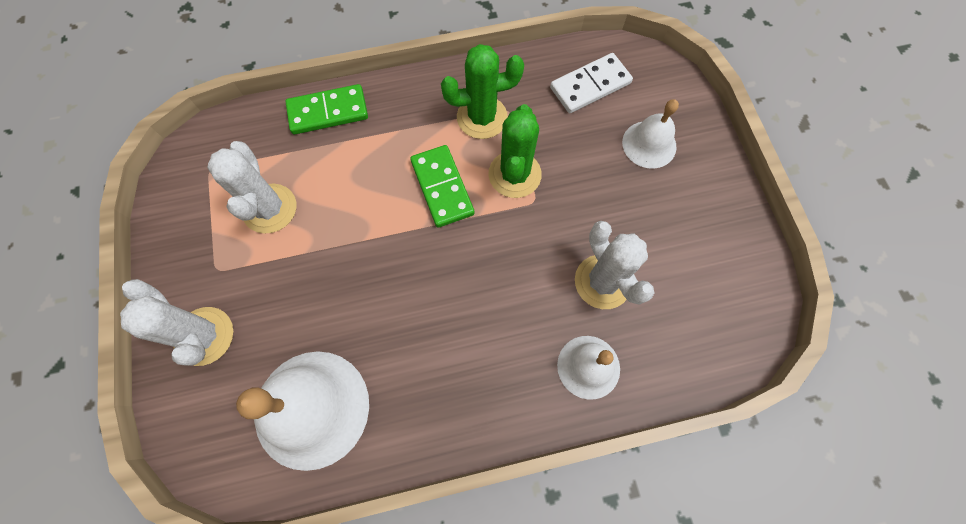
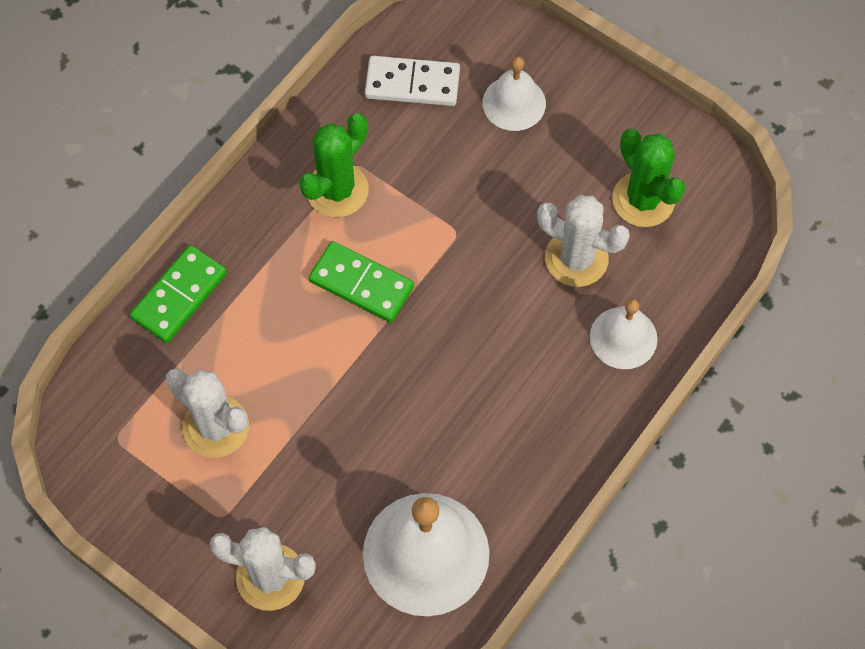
camera: 40 degrees left, 5 degrees down
green cactus [489,104,542,198] -> green cactus moved to [612,129,686,227]
white domino [550,53,633,113] -> white domino turned 75 degrees clockwise [365,56,460,106]

